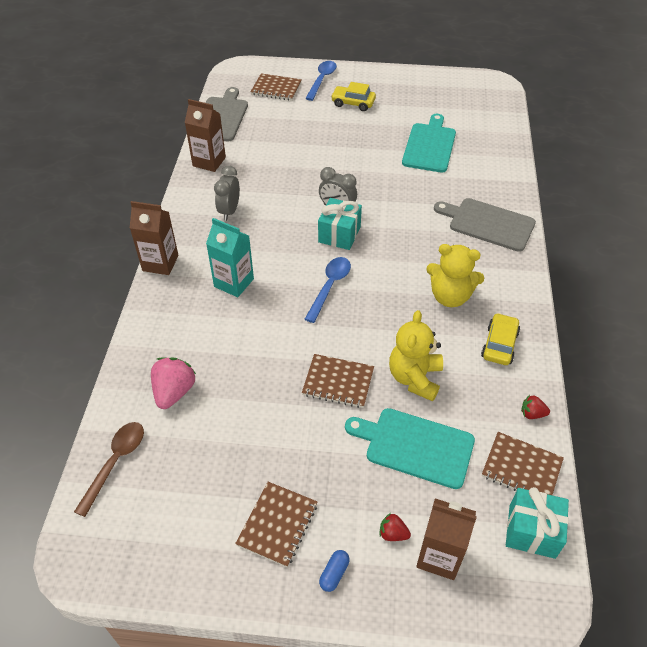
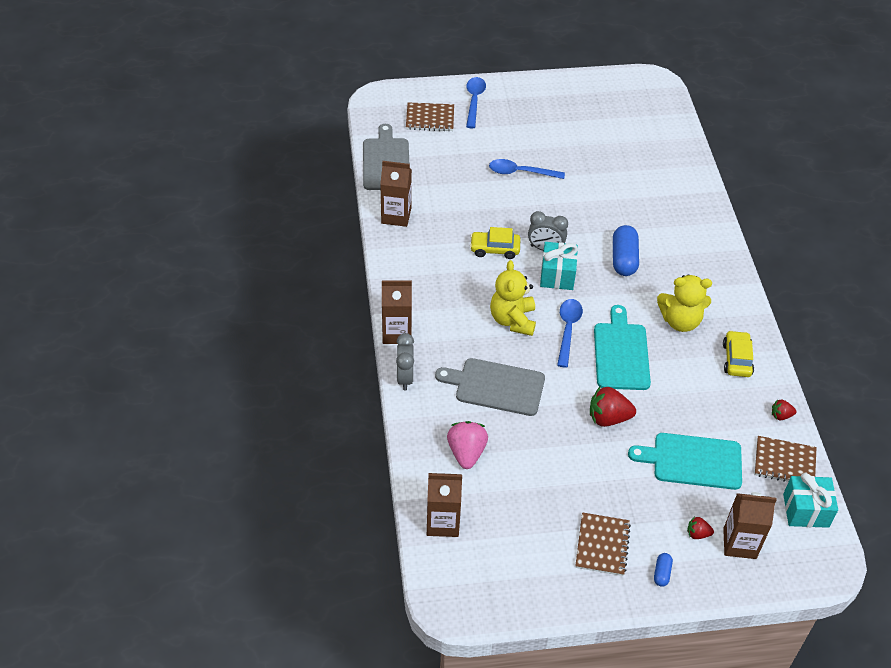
camera: 15 degrees left, 0 degrees up
brown spoon [74,422,144,517] -> brown carton [427,473,462,537]
turquoise carton [206,218,254,297] -> none
grey clock [214,166,240,221] -> grey clock moved to [396,333,414,390]
brown notebook [302,354,374,408] -> red strawberry [590,386,636,427]
yellow car [331,82,376,111] -> yellow car moved to [470,227,521,259]
yellow teddy bear [389,310,443,401] -> yellow teddy bear moved to [490,260,536,336]
turquoise cutting board [402,114,456,173] -> turquoise cutting board moved to [594,305,651,390]
grey cutting board [434,198,536,252] -> grey cutting board moved to [435,358,545,416]
none -> blue spoon [489,159,565,179]
none -> blue capsule [613,225,639,276]

